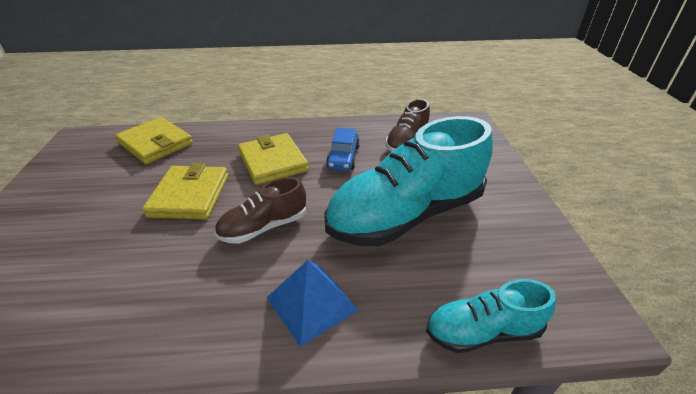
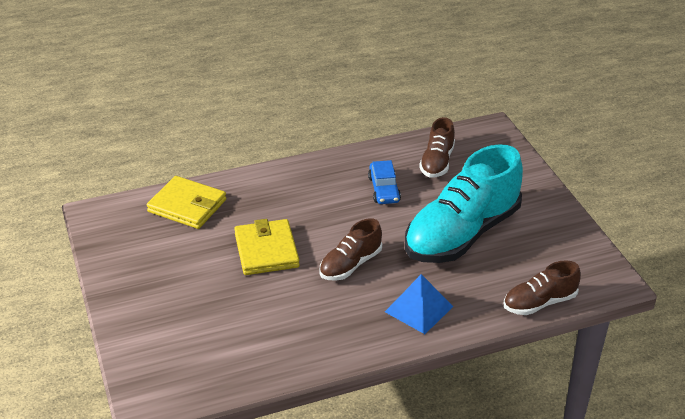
camera: 15 degrees left, 0 degrees up
yellow wallet [238,133,309,185] -> none
turquoise shoe [426,279,556,353] -> brown shoe [504,260,581,315]

